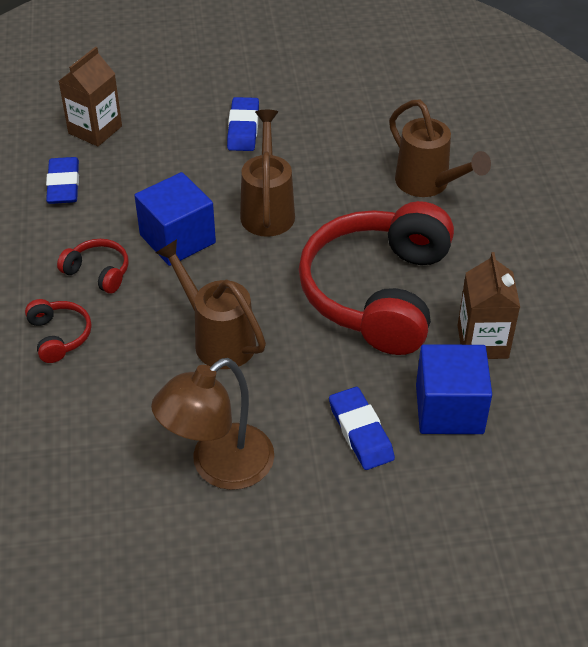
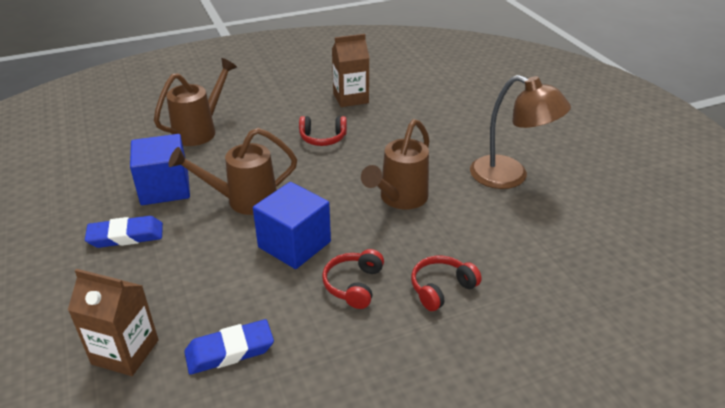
camera: 105 degrees left, 10 degrees down
red headphones [298,201,454,355] -> red headphones [299,116,347,146], size x0.41
blue eraser [329,387,395,470] -> none
blue cube [416,344,492,434] -> blue cube moved to [130,134,190,205]

